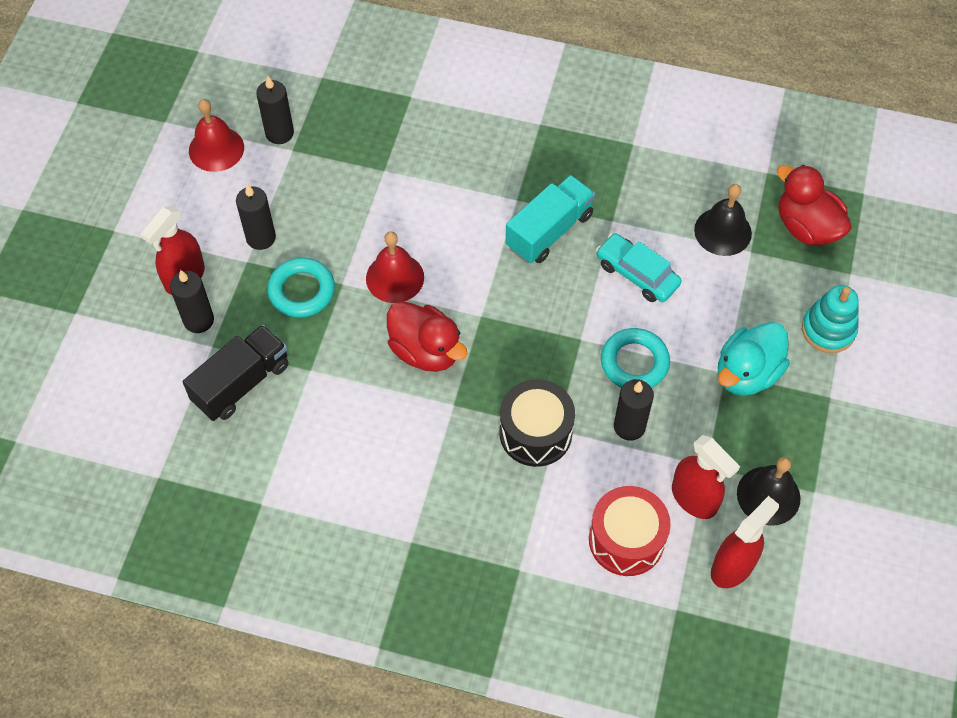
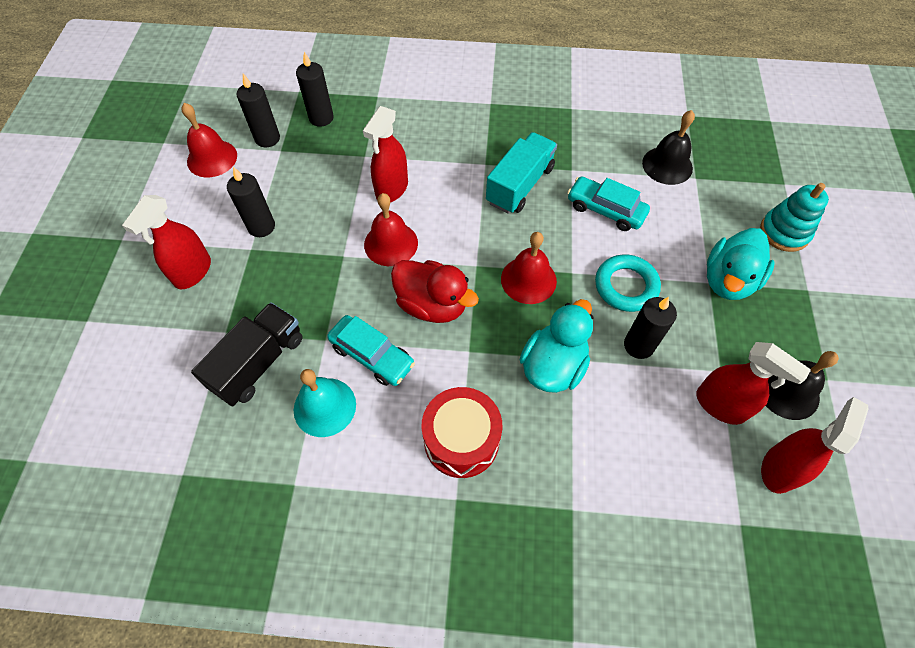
camera: 10 degrees left, 0 degrees up
black candle [170,270,214,333] -> black candle moved to [296,52,334,127]
turquoise ring [267,258,335,318] -> none
black drum [499,379,575,467] -> turquoise duck [520,299,593,393]
red drum [589,486,671,576] -> red drum moved to [422,387,502,478]
red duck [777,165,852,245] -> none
none -> turquoise bell [294,369,356,437]
none -> turquoise car [327,315,415,386]
none -> red spray bottle [363,106,408,202]
none -> red bell [501,232,557,304]

